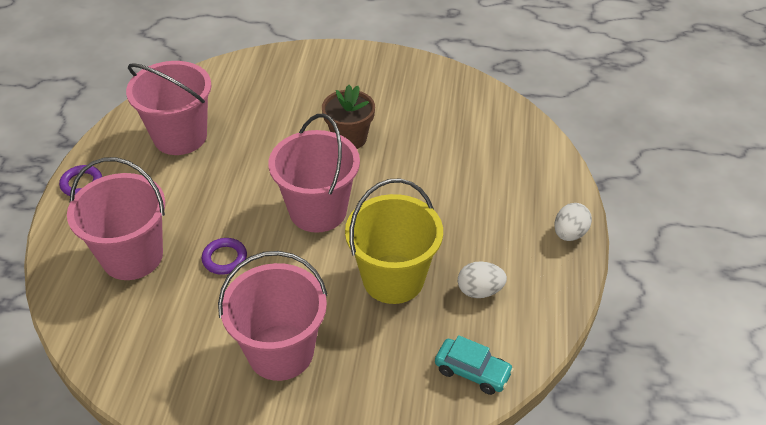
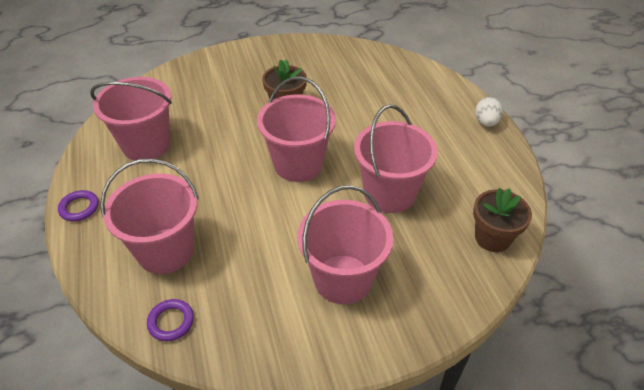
camera: 25 degrees left, 0 degrees up
purple ring [202,238,247,275] -> purple ring moved to [147,299,194,342]
yellow bucket [345,179,443,304] -> pink bucket [354,104,438,213]
turquoise car [435,335,514,395] -> brown flower pot [473,188,532,252]
white egg [458,261,507,298] -> none

